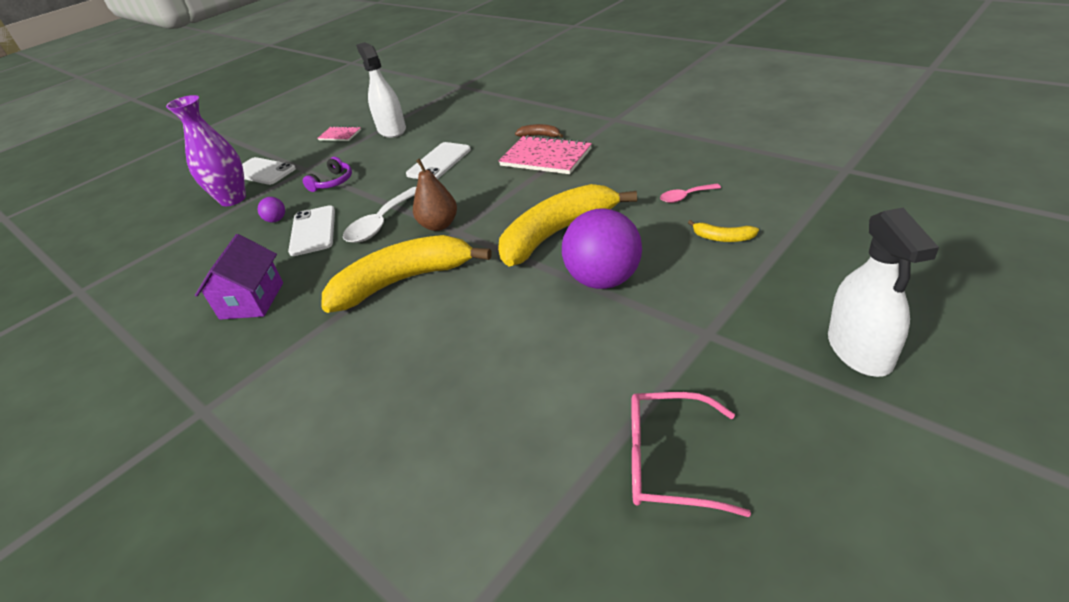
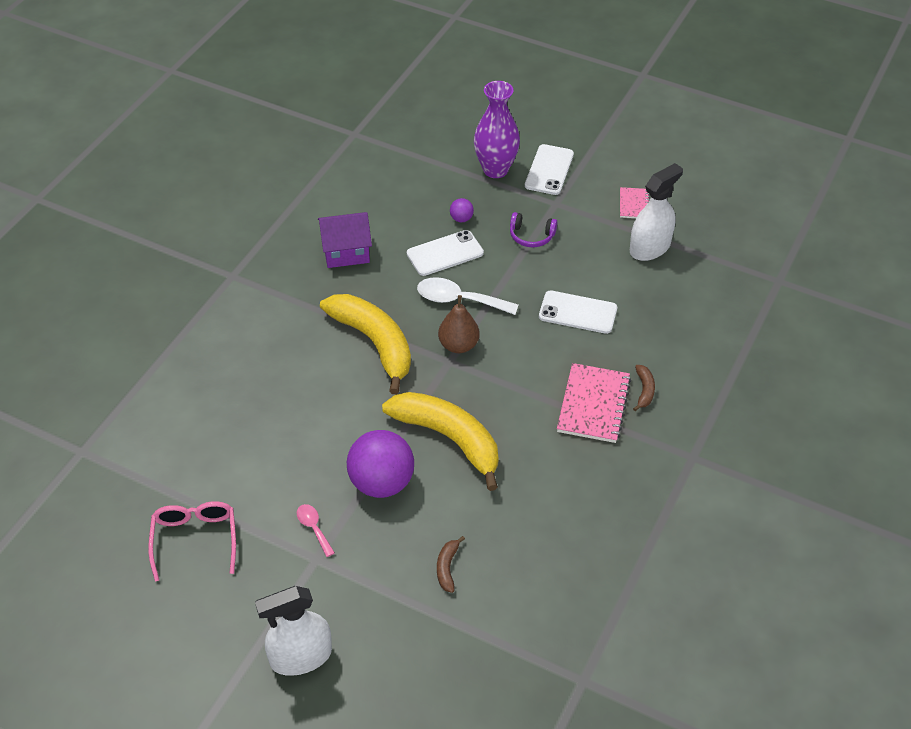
camera: 70 degrees right, 10 degrees up
pink spoon [660,184,721,203] -> pink spoon moved to [297,504,335,557]
yellow banana [688,220,759,242] -> brown banana [437,536,465,593]

